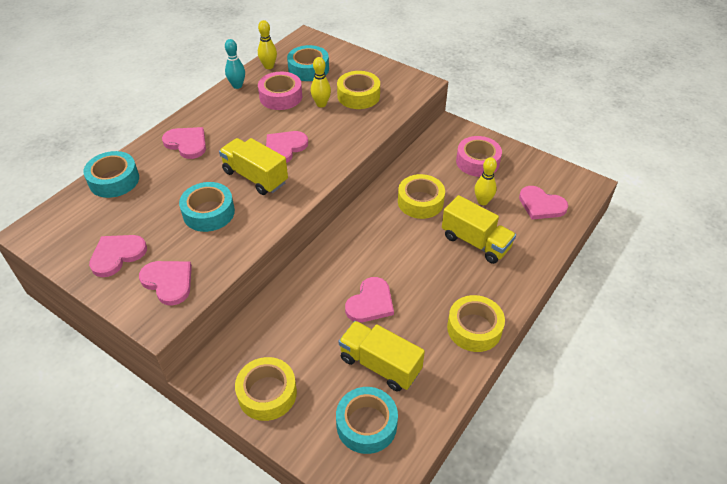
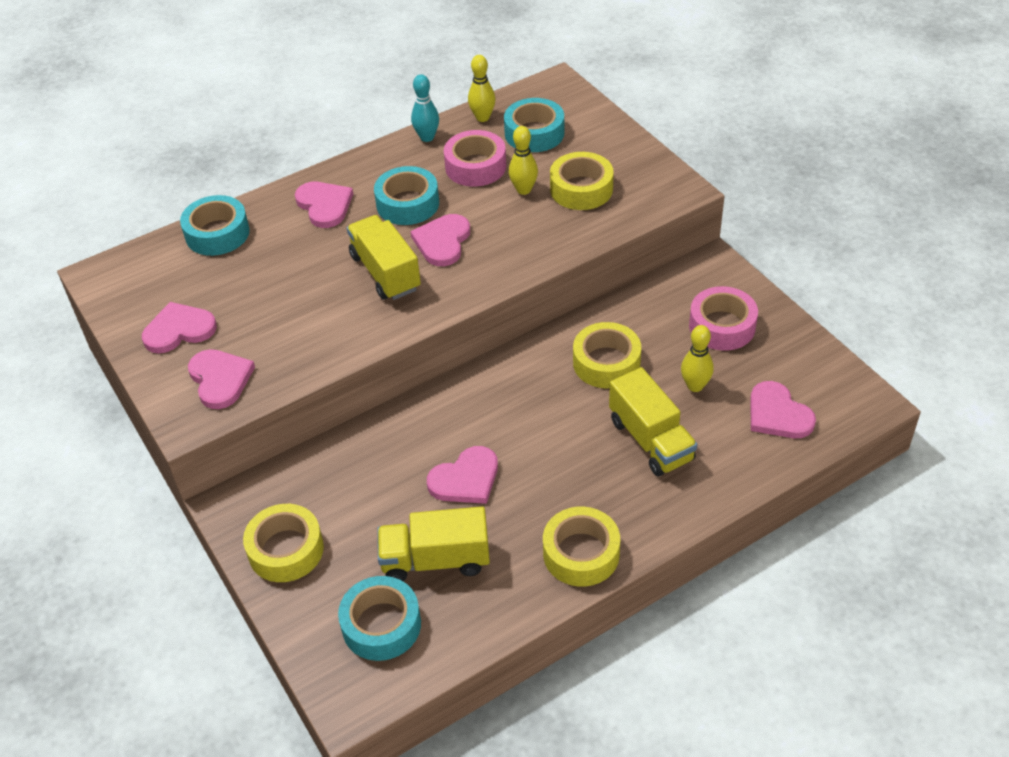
camera: 25 degrees right, 0 degrees up
turquoise tape [179,182,235,232] -> turquoise tape moved to [374,166,439,225]
pink heart [266,131,308,163] -> pink heart turned 45 degrees counterclockwise [410,214,470,266]
yellow truck [339,321,425,392] -> yellow truck turned 60 degrees counterclockwise [377,506,490,581]

